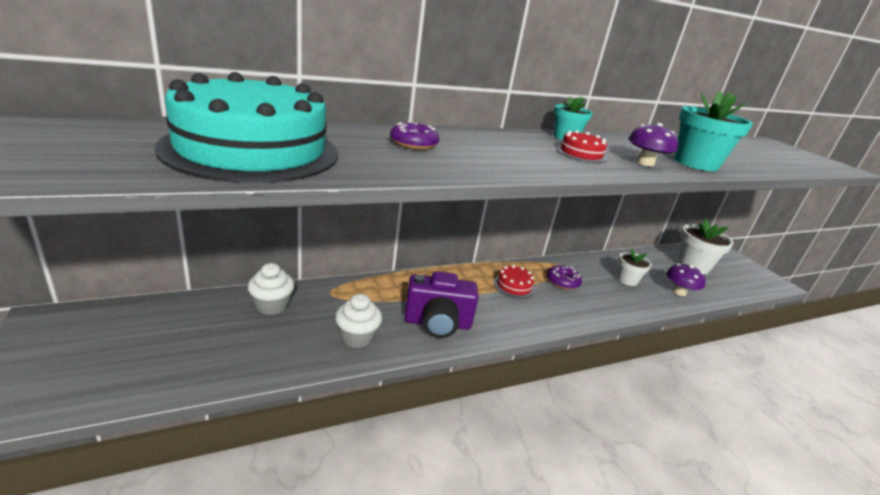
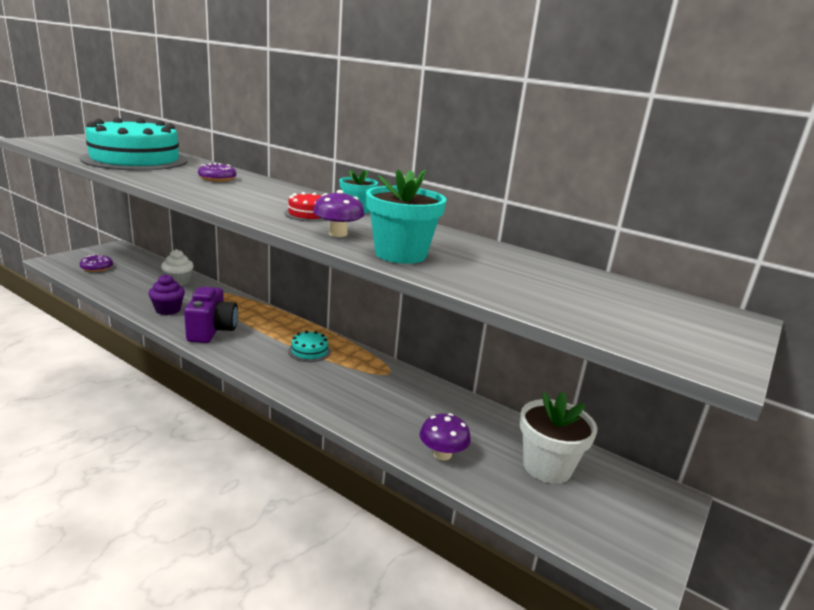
camera: 60 degrees right, 5 degrees down
white cupcake [335,294,382,348] -> purple cupcake [148,274,185,315]
purple camera [405,271,478,338] -> purple camera turned 150 degrees counterclockwise [184,287,238,343]
red cake [494,265,535,299] -> turquoise cake [288,331,331,362]
purple donut [547,265,582,290] -> purple donut moved to [80,255,113,272]
white flower pot [617,249,652,286] -> none

